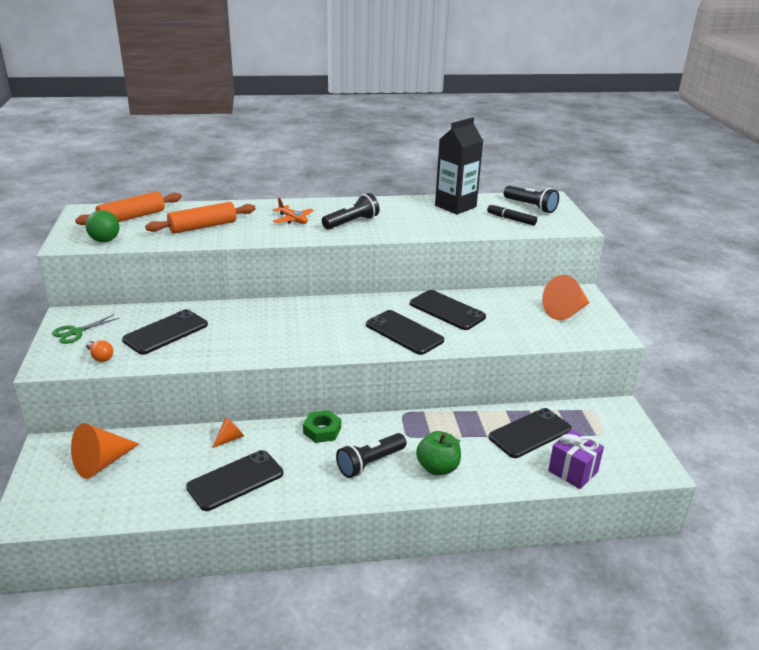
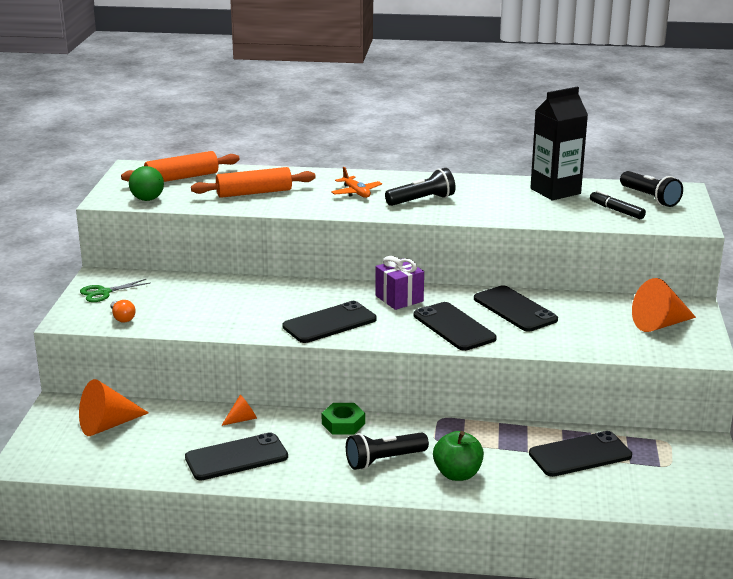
camera: 15 degrees right, 5 degrees down
black phone [122,309,208,355] -> black phone moved to [282,301,377,343]
purple gift [548,429,604,489] -> purple gift moved to [376,256,424,310]

